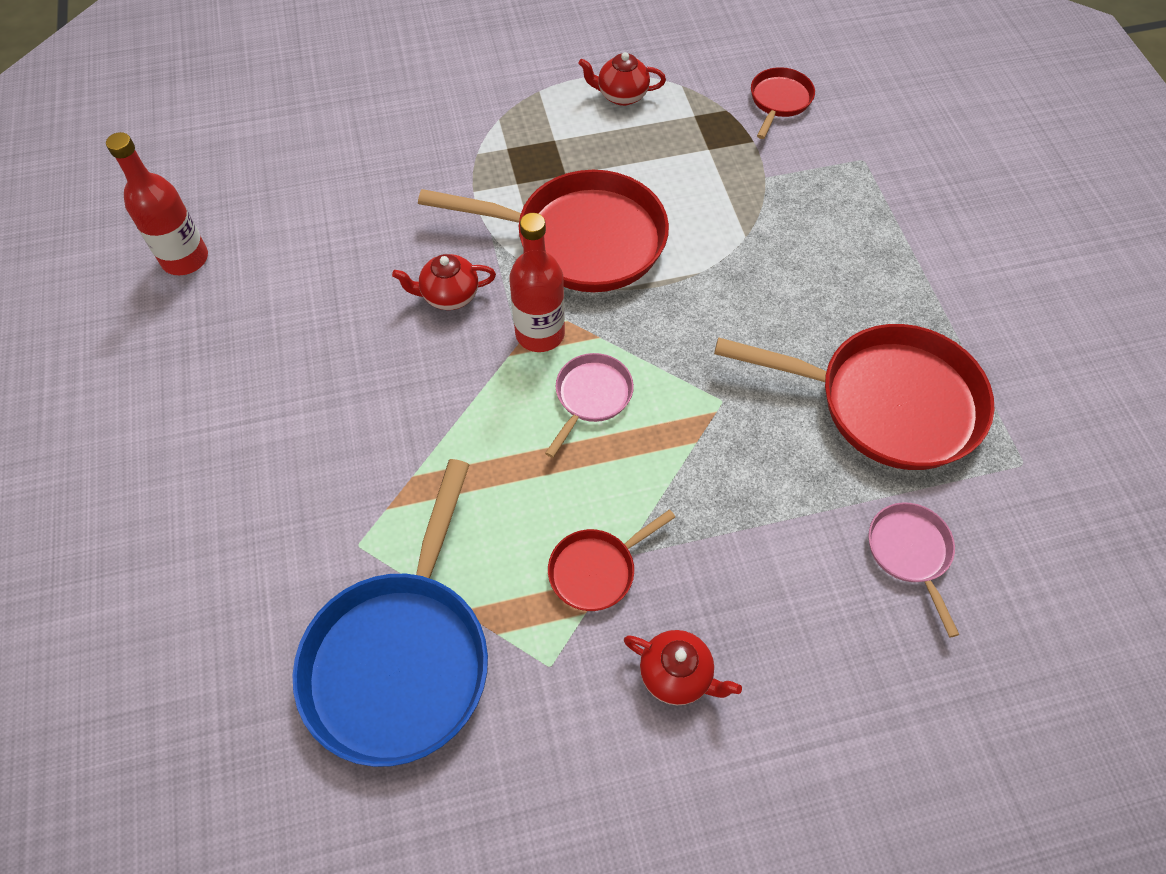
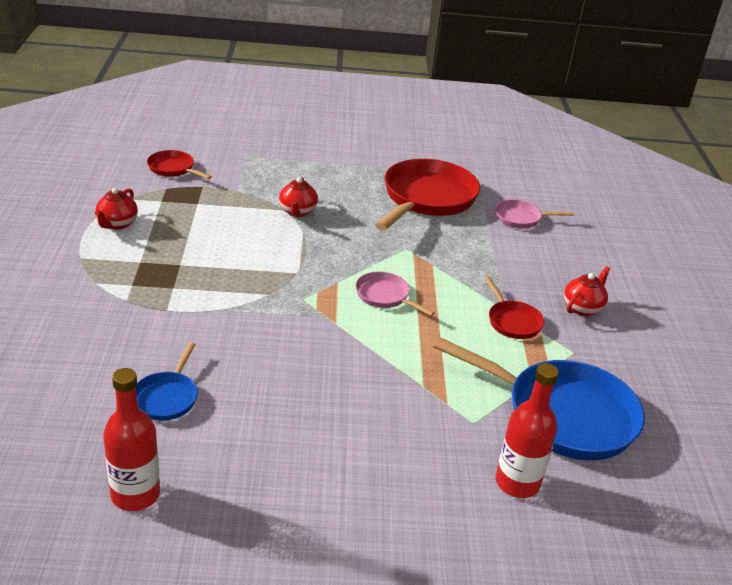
camera: 80 degrees left, 25 degrees down
red teapot [392,254,496,310] -> red teapot moved to [279,177,318,217]
red pan [418,170,669,292] -> none
red bottle [509,213,565,352] -> red bottle moved to [496,363,559,498]
none -> blue pan [136,342,198,420]

